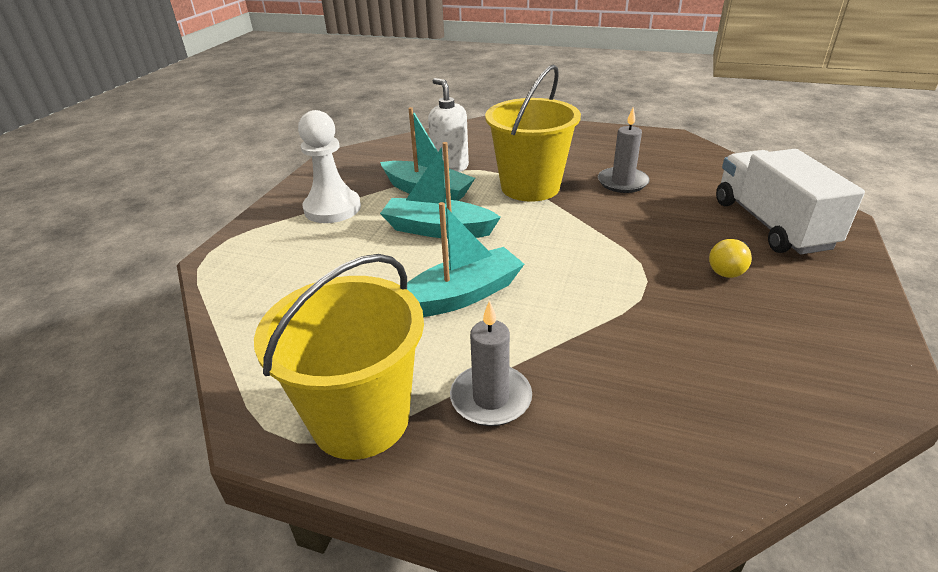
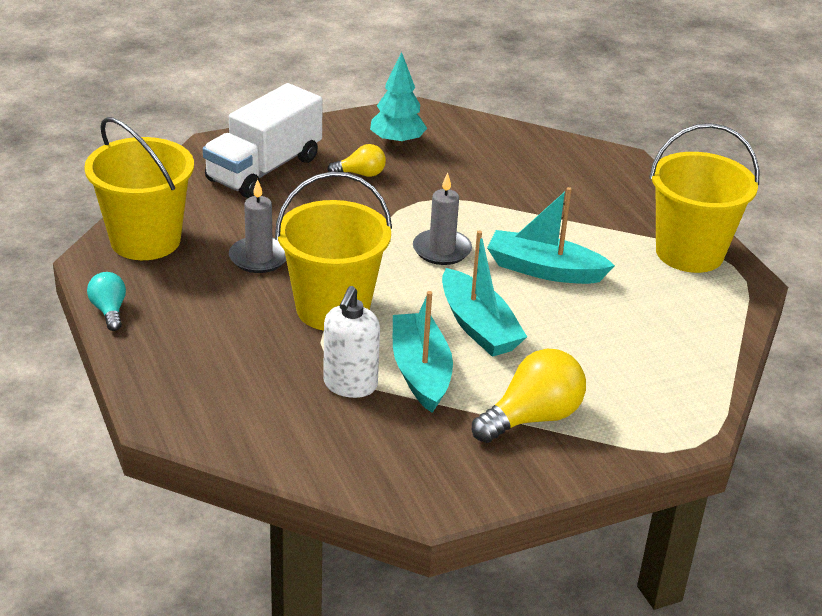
camera: 135 degrees left, 0 degrees up
white pawn [298,110,361,223] -> yellow light bulb [472,349,586,443]
grey candle [450,300,532,426] -> grey candle moved to [413,172,472,265]
none -> yellow bucket [84,117,194,260]
none -> turquoise light bulb [87,272,126,331]
none -> turquoise tree [370,52,427,146]

